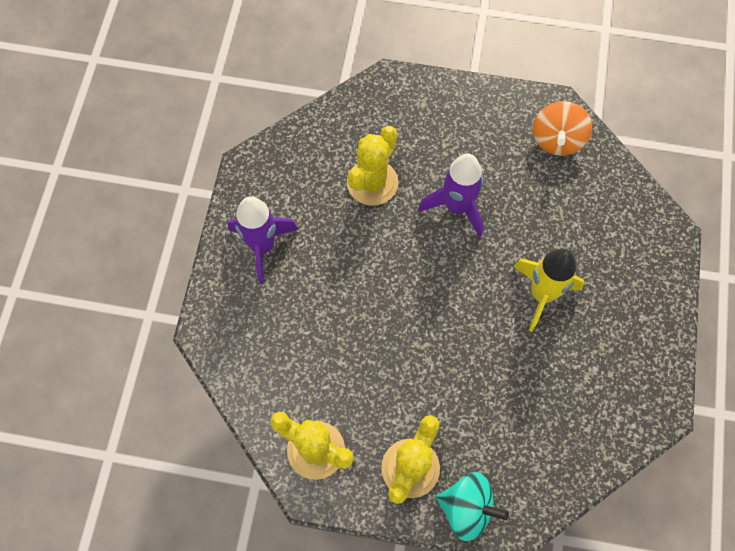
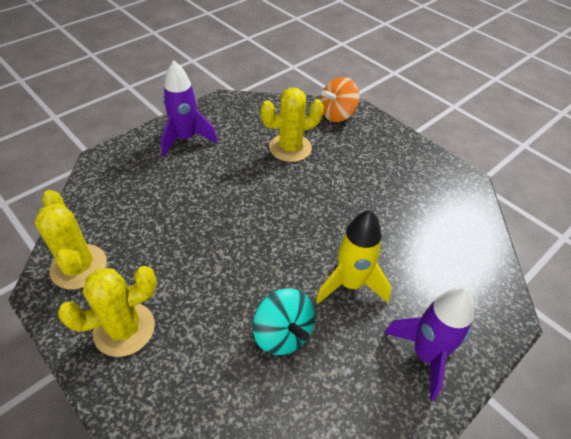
camera: 35 degrees right, 20 degrees down
purple rocket [418,153,484,238] -> purple rocket moved to [384,287,474,401]
turquoise spinning top [436,472,509,541] -> turquoise spinning top moved to [253,288,315,355]
orange spinning top [533,101,592,156] -> orange spinning top moved to [320,77,360,122]

